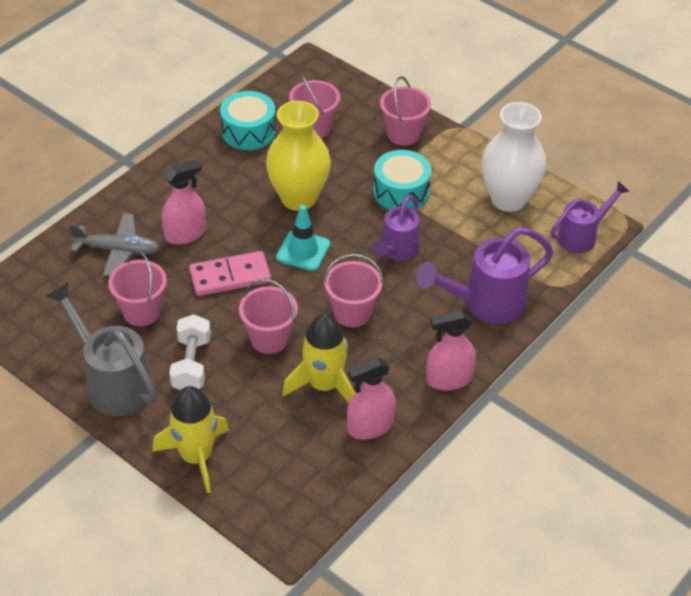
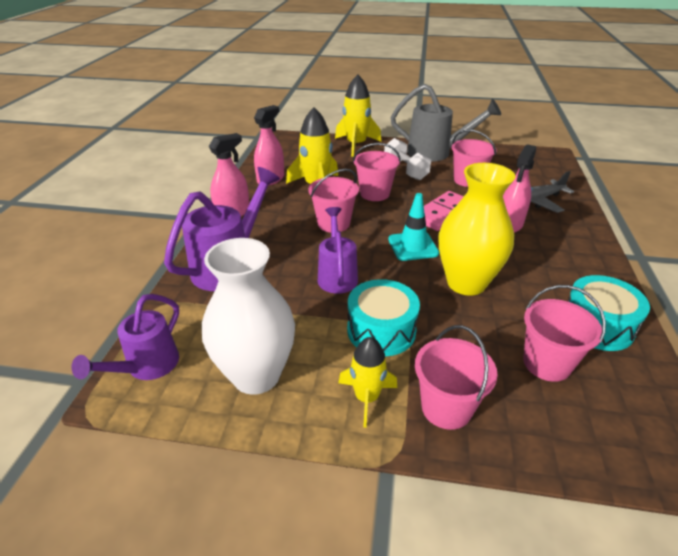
camera: 150 degrees right, 10 degrees down
none -> yellow rocket [338,337,397,428]

